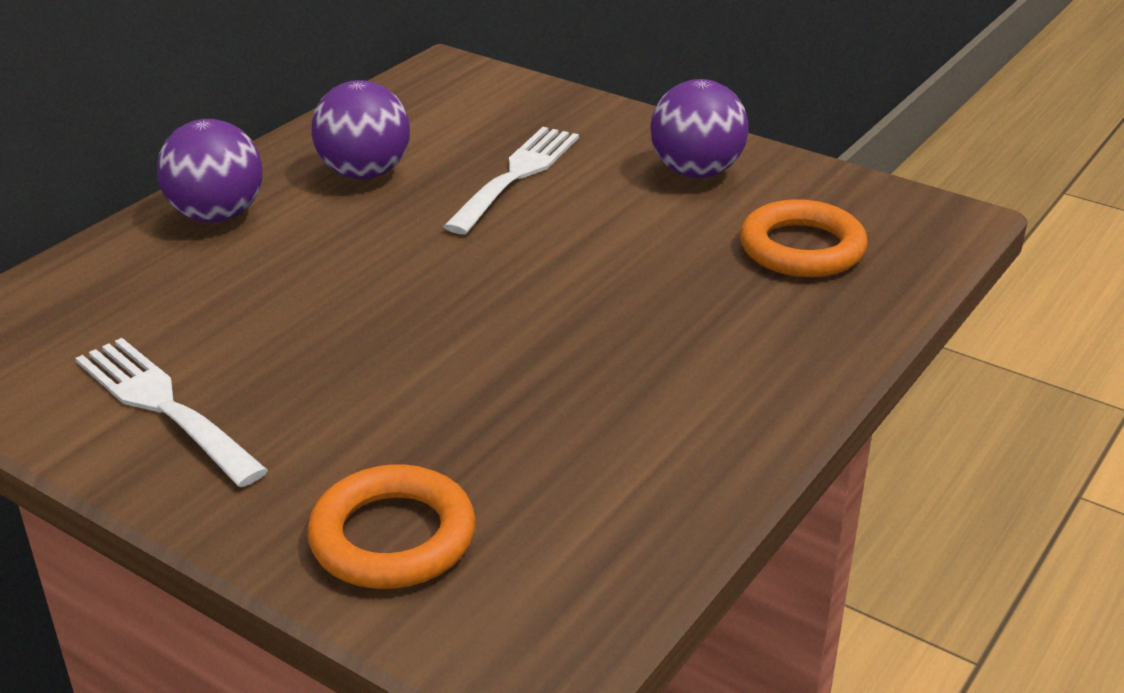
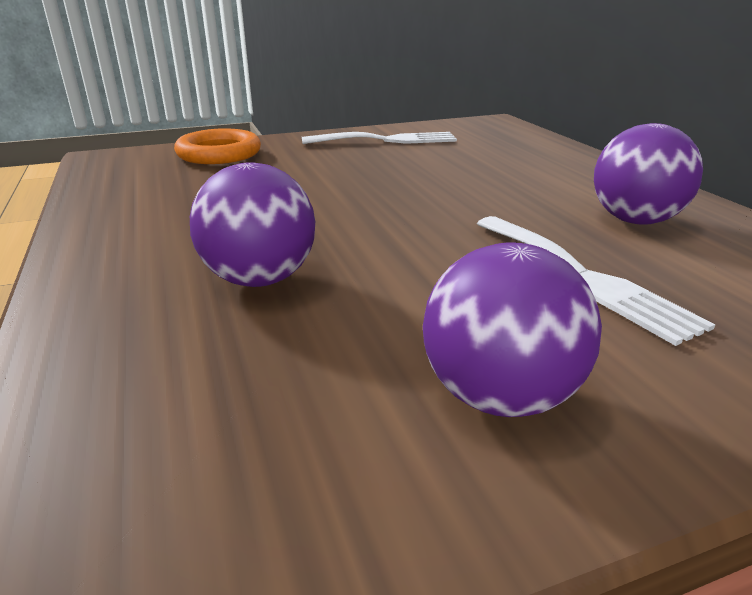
camera: 125 degrees right, 5 degrees down
purple ball [157,119,263,222] -> purple ball moved to [190,162,315,287]
orange ring [740,199,868,277] -> none

